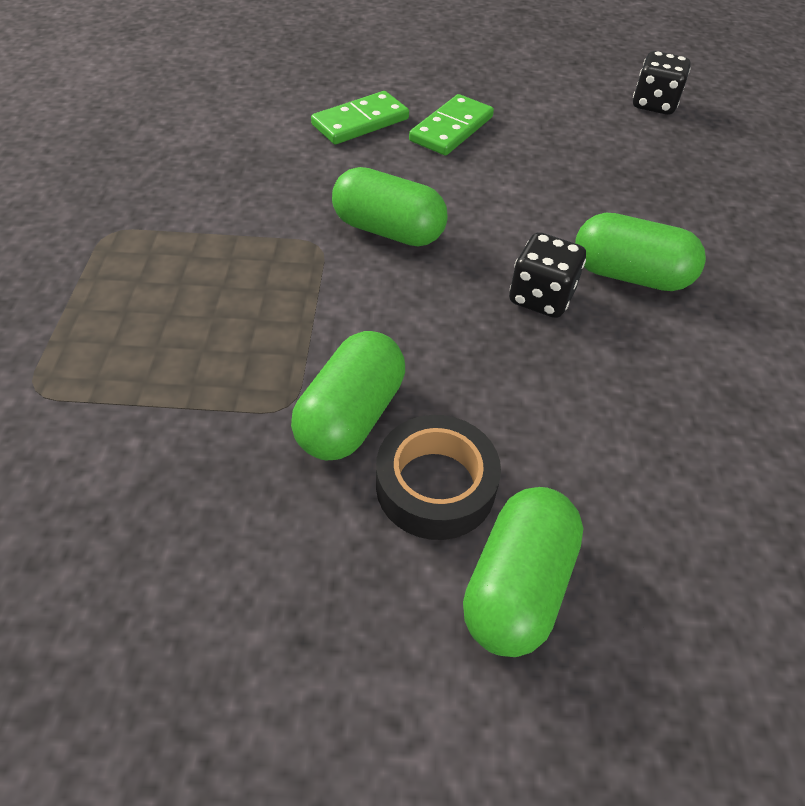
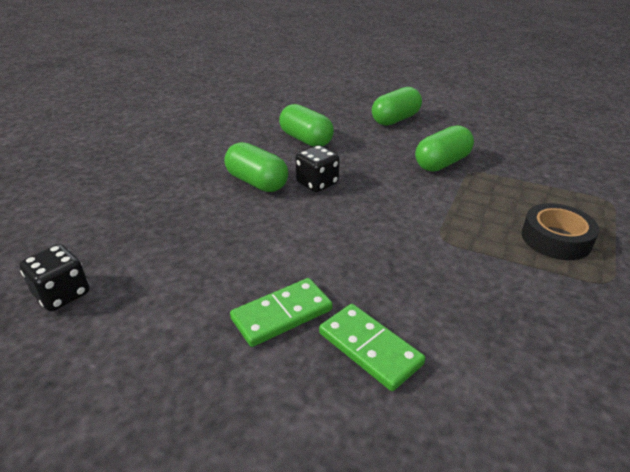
camera: 155 degrees left, 15 degrees down
green domino [311,91,409,144] -> green domino turned 60 degrees clockwise [319,304,425,391]
green capsule [332,167,448,246] -> green capsule moved to [279,104,334,147]
black tape [376,415,501,540] -> black tape moved to [522,203,599,260]

